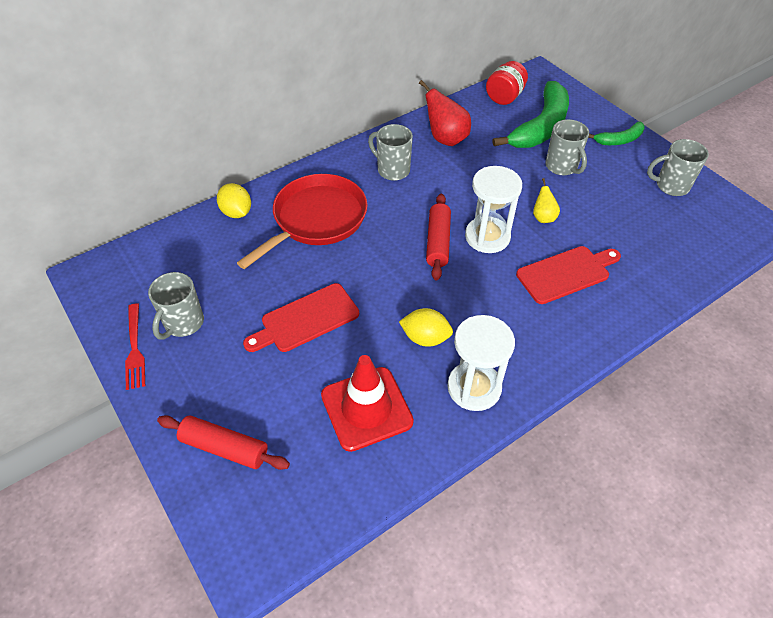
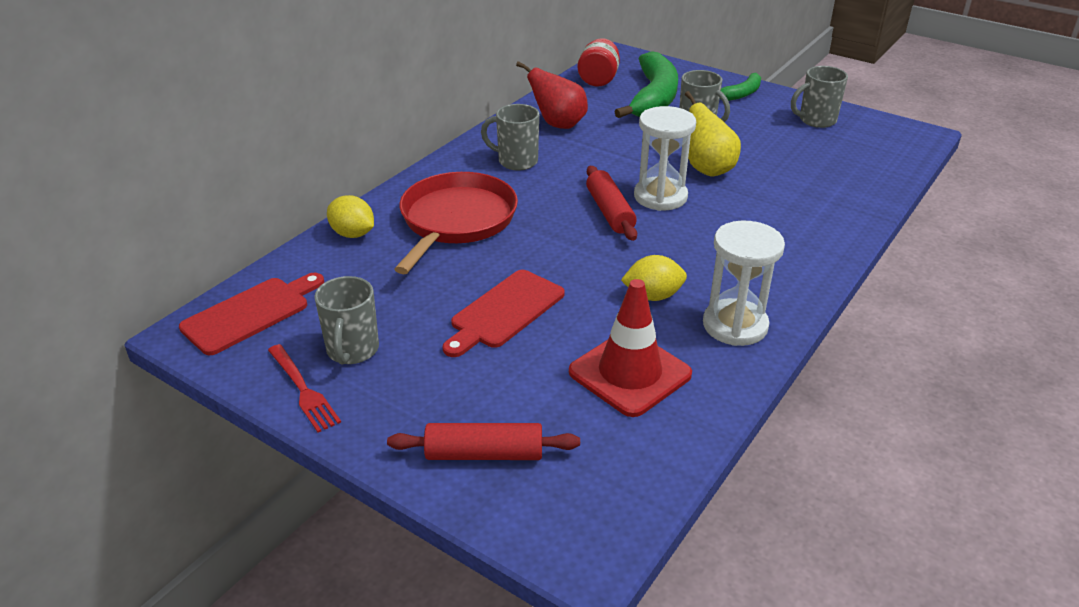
camera: 20 degrees left, 15 degrees down
red cutting board [516,246,621,304] -> red cutting board moved to [179,273,324,355]
yellow pear [533,178,560,223] -> yellow pear [685,91,741,177], size x1.77

